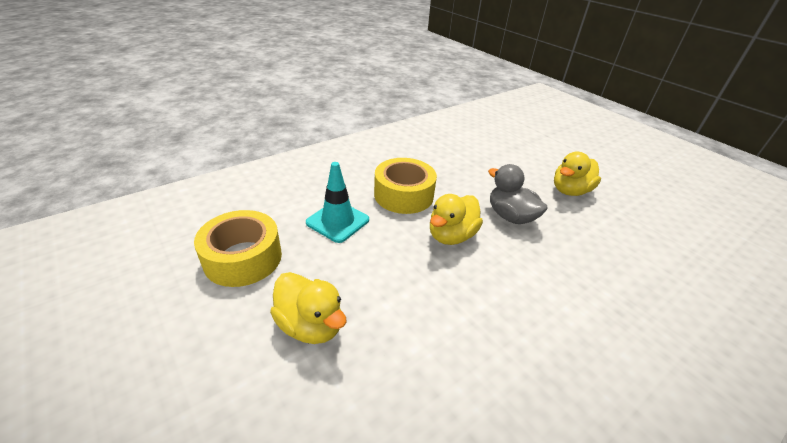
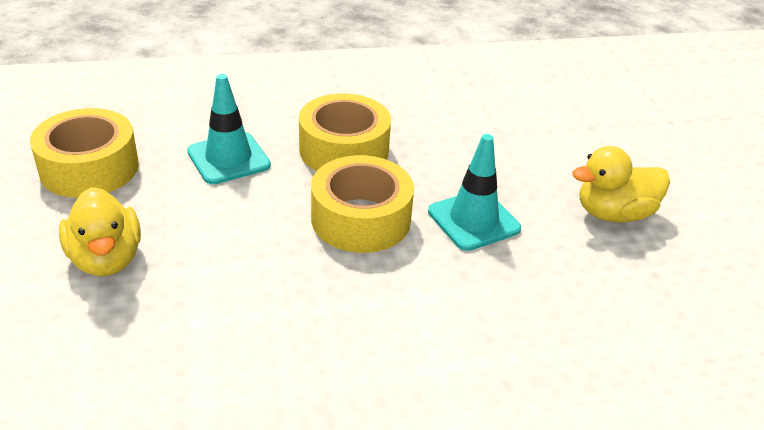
camera: 25 degrees right, 0 degrees up
yellow duck [430,194,483,245] -> yellow tape [311,155,414,253]
grey duck [488,164,548,224] -> turquoise traffic cone [428,134,521,251]

